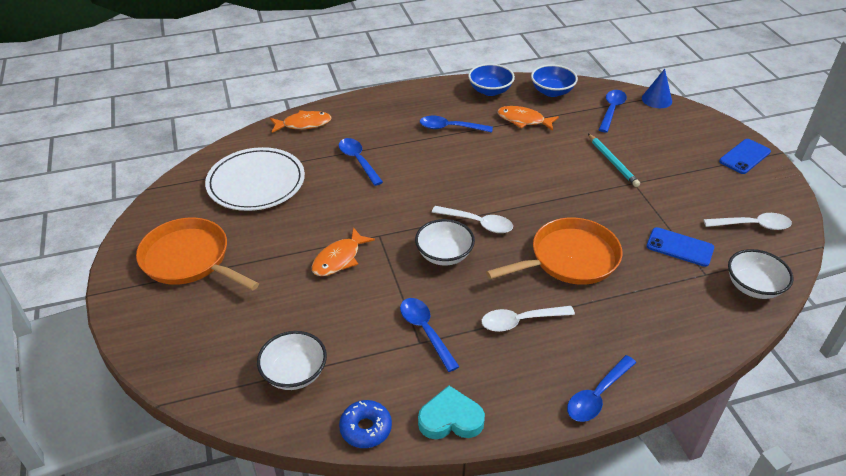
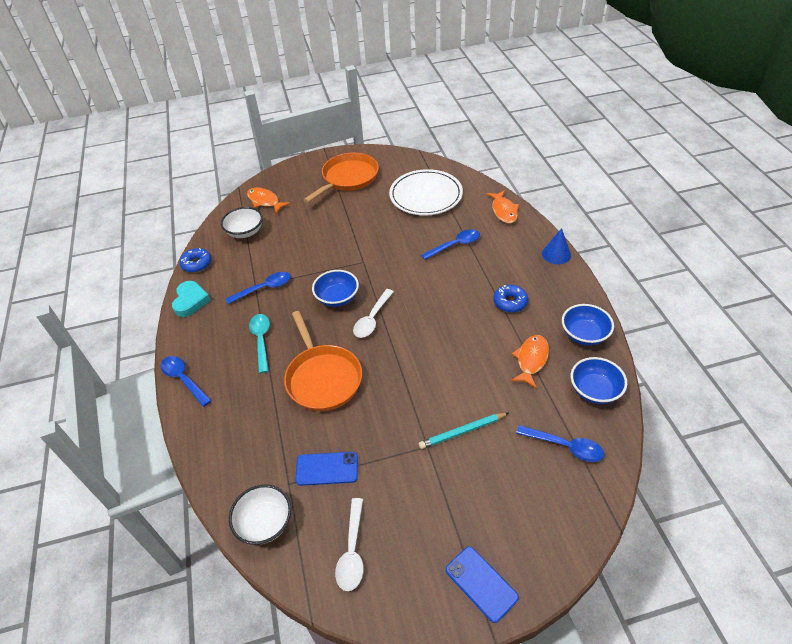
camera: 95 degrees right, 5 degrees up
orange fish [312,227,375,276] -> orange fish moved to [247,188,290,214]
white bowl [415,219,475,266] -> blue bowl [312,270,359,307]
blue spoon [420,116,493,133] -> blue donut [493,285,528,312]
white spoon [481,306,575,332] -> turquoise spoon [249,314,270,373]
blue cone [642,69,672,108] -> blue cone moved to [542,228,571,264]
blue phone [646,227,714,267] -> blue phone turned 60 degrees clockwise [295,452,358,486]

